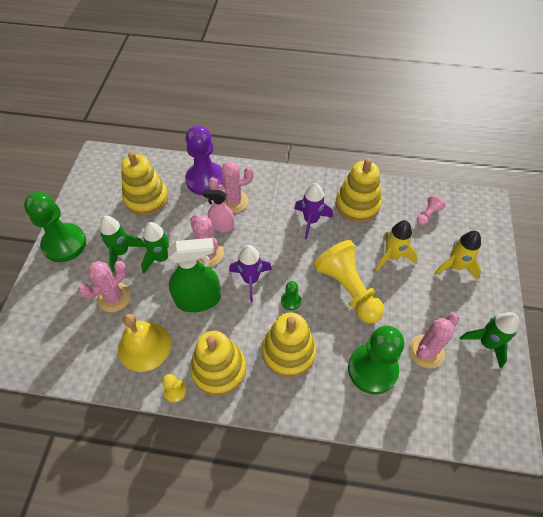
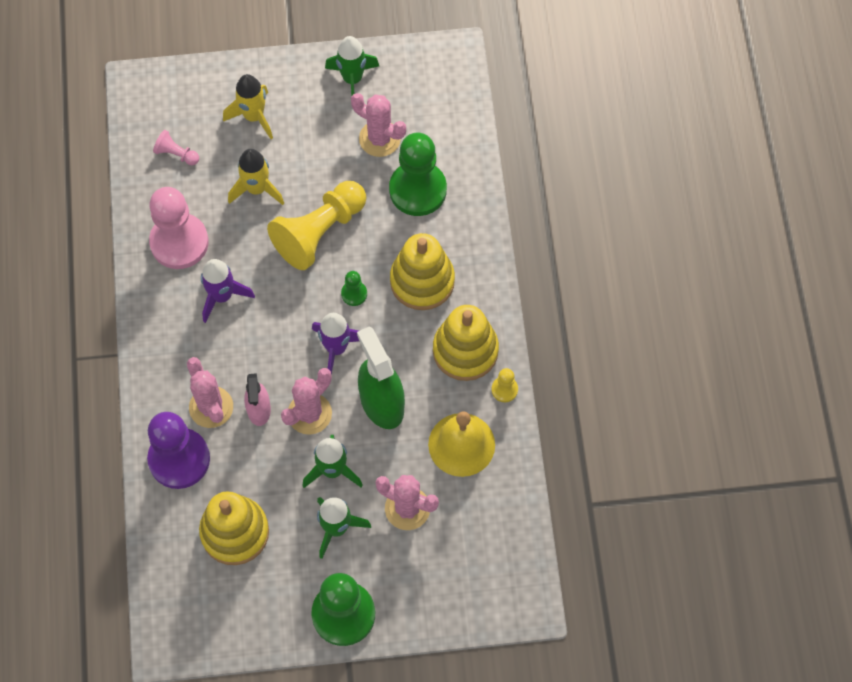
camera: 105 degrees left, 10 degrees up
yellow stacking toy [336,158,382,222] -> pink pawn [149,187,209,269]

